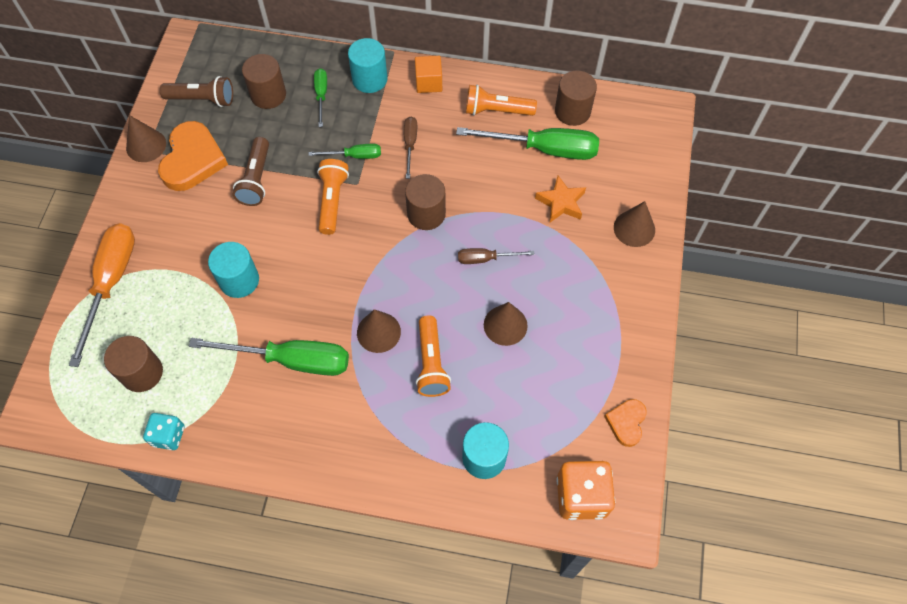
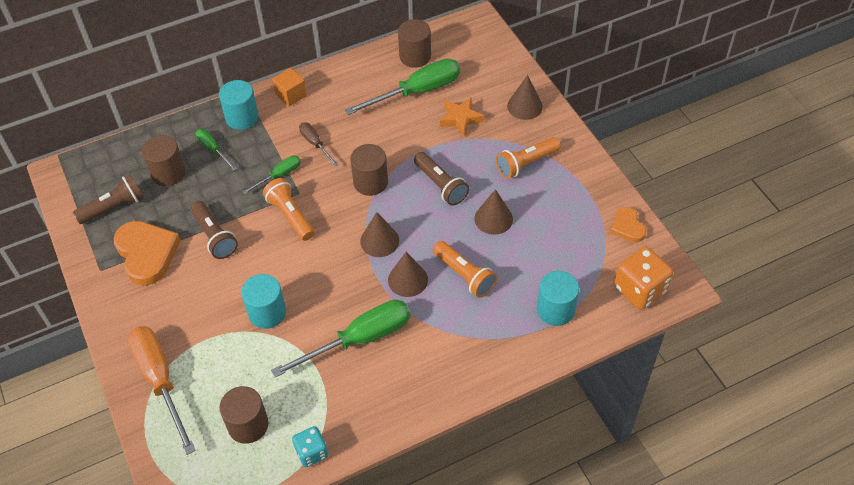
camera: 35 degrees left, 10 degrees down
brown cone [126,115,166,162] -> brown cone moved to [360,212,399,257]
brown screwdriver [458,248,535,264] -> brown flashlight [414,152,469,206]
orange flashlight [466,85,537,116] -> orange flashlight moved to [496,137,560,179]

